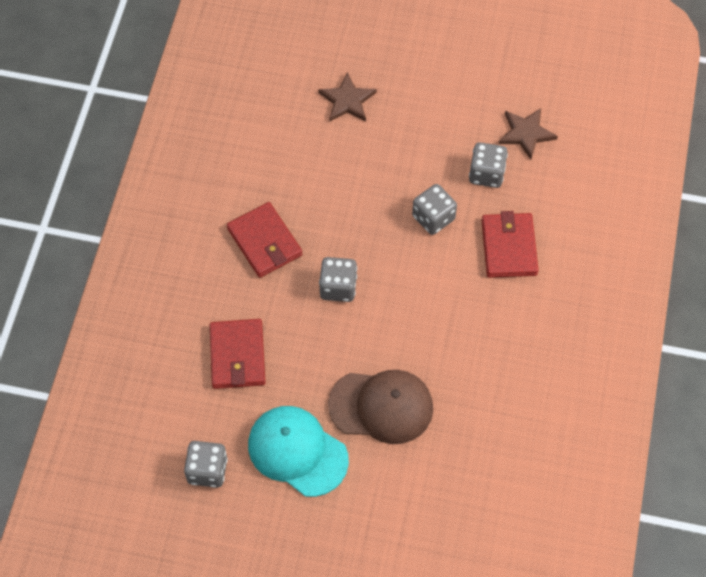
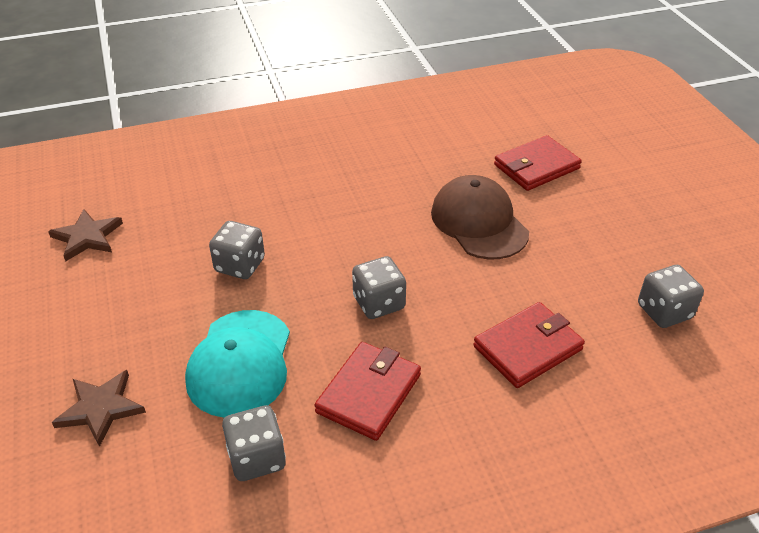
camera: 120 degrees left, 20 degrees down
turquoise cap [248,406,349,497] -> turquoise cap moved to [185,310,290,418]
grey dice [469,142,508,188] -> grey dice moved to [222,405,286,481]
red wallet [482,211,539,278] -> red wallet moved to [494,135,582,191]

